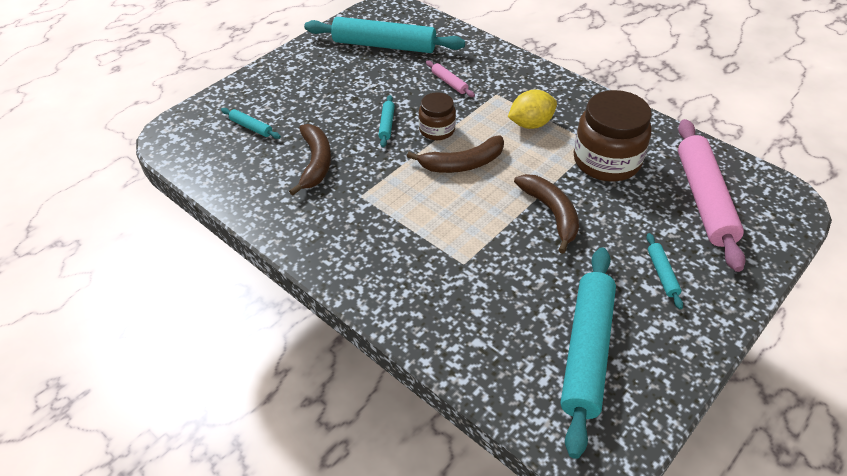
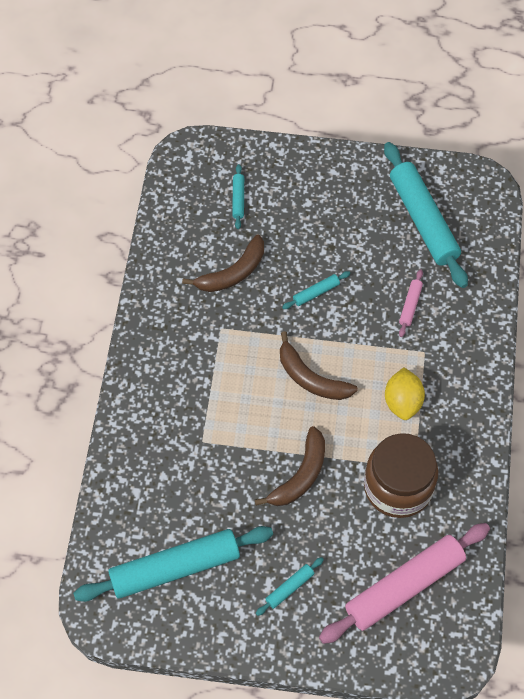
camera: 55 degrees right, 15 degrees up
brown jar [418,92,456,140] -> none
yellow lemon [508,90,557,129] -> yellow lemon turned 60 degrees clockwise [385,368,425,420]

